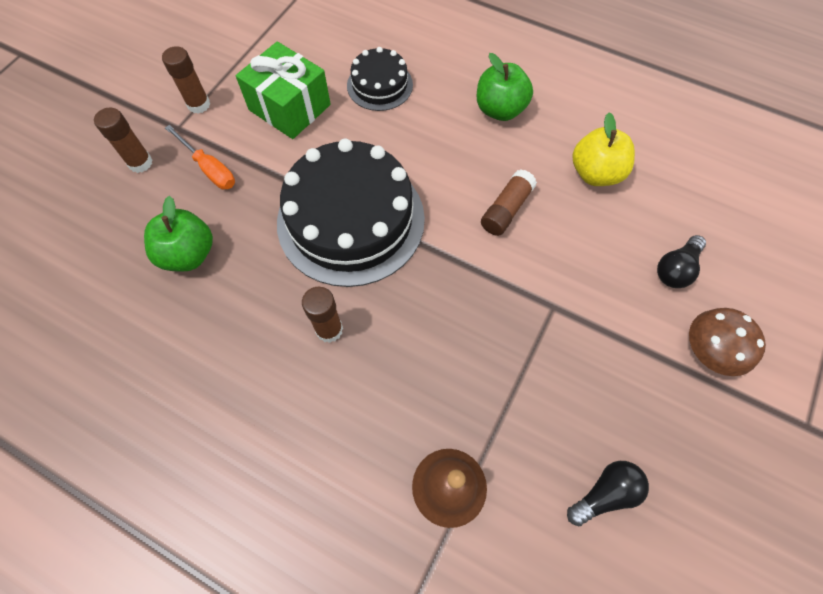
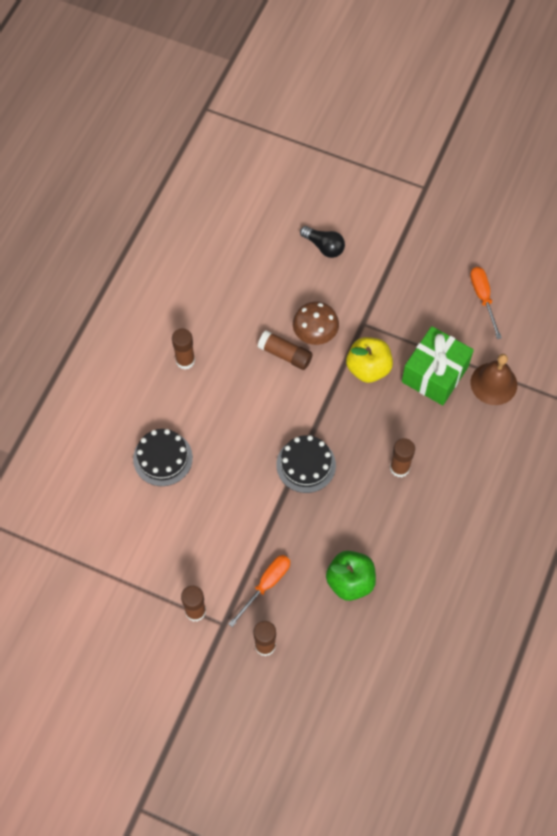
camera: 95 degrees left, 0 degrees up
green gift [236,41,331,139] -> green gift moved to [402,326,474,406]
black cake [277,138,425,287] -> black cake [276,435,336,493], size x0.51
green apple [477,53,533,121] -> brown glue stick [172,329,195,370]
black light bulb [567,461,649,527] -> orange screwdriver [470,267,502,339]
yellow apple [572,112,635,186] -> yellow apple moved to [346,337,393,383]
brown mushroom [689,308,766,376] -> brown mushroom moved to [293,302,339,345]

